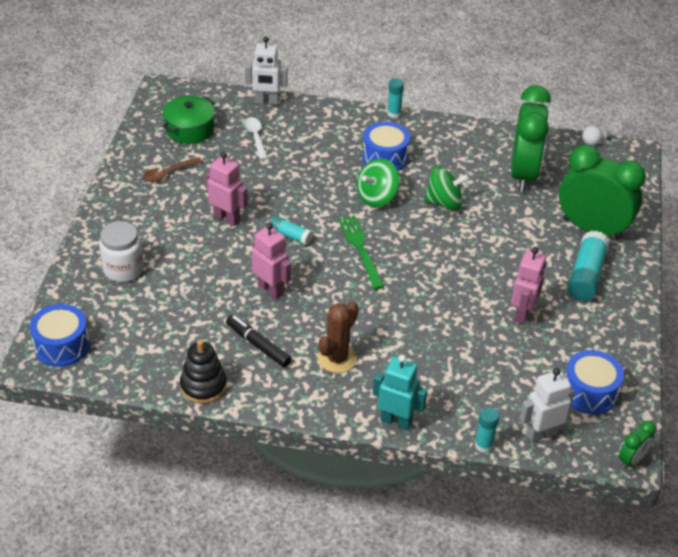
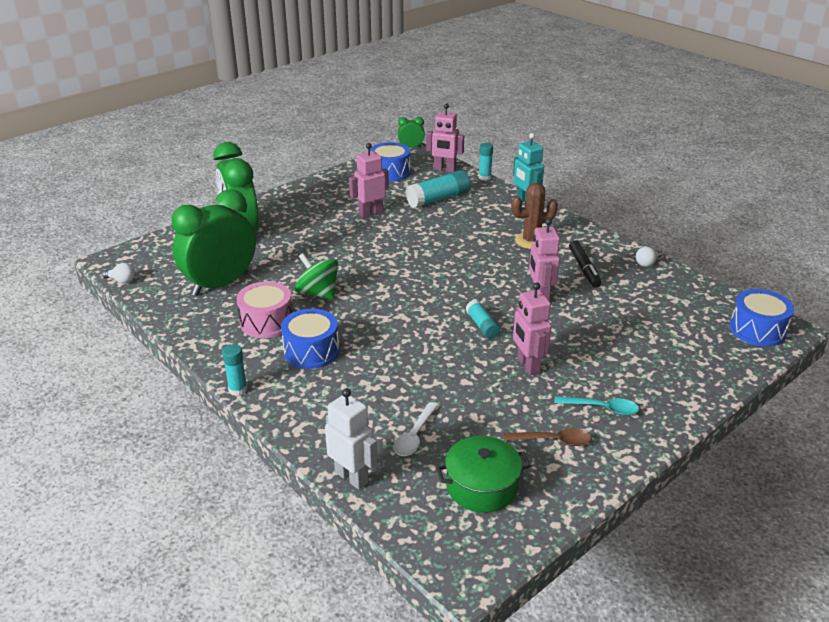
camera: 140 degrees left, 10 degrees down
white jar [99,221,144,282] -> none
black stacking toy [180,340,227,404] -> white light bulb [636,247,662,267]
green fork [338,215,385,289] -> none
green spinning top [357,159,400,207] -> none
white robot [520,368,575,442] -> pink robot [426,103,464,172]
turquoise glue stick [567,231,609,301] -> turquoise glue stick moved to [406,170,471,208]
none -> pink drum [236,281,293,338]
none -> turquoise spoon [554,396,639,415]

